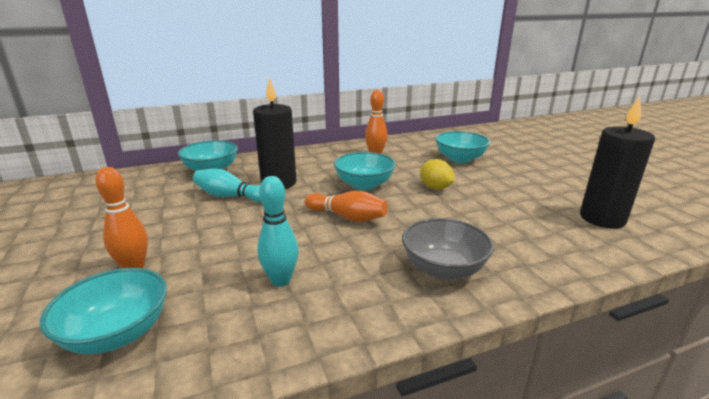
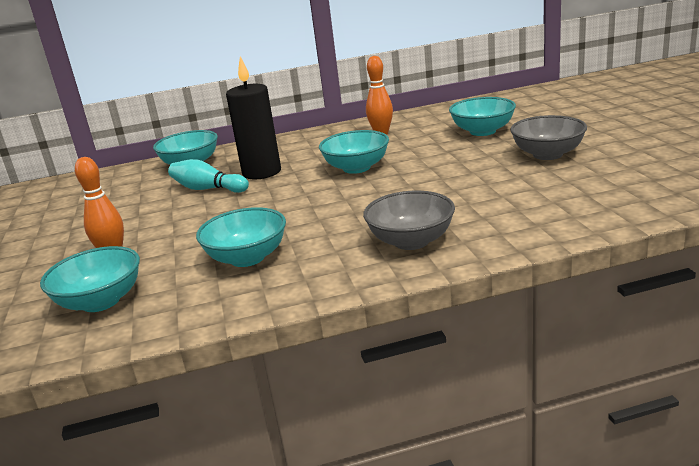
camera: 10 degrees right, 0 degrees up
turquoise bowling pin [257,176,299,286] -> turquoise bowl [196,207,286,267]
orange bowling pin [305,191,388,222] -> none
yellow lemon [420,159,454,189] -> none
black candle [580,97,655,229] -> none
none -> grey bowl [510,115,587,160]

